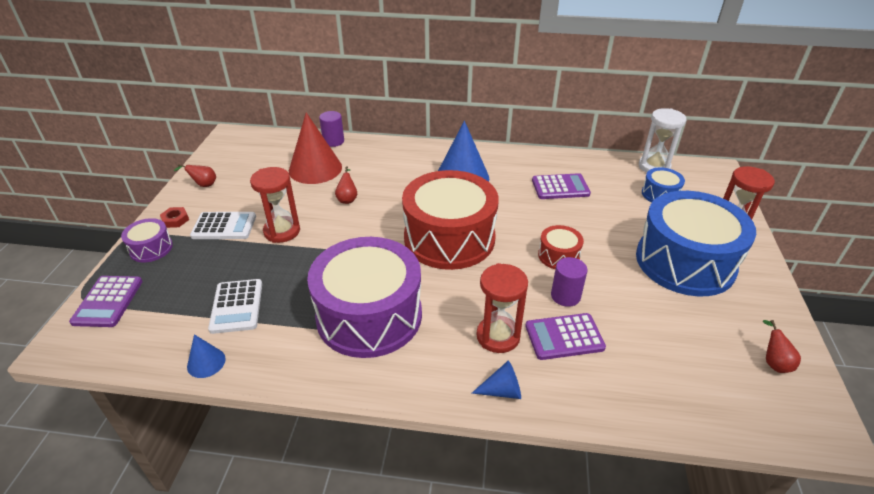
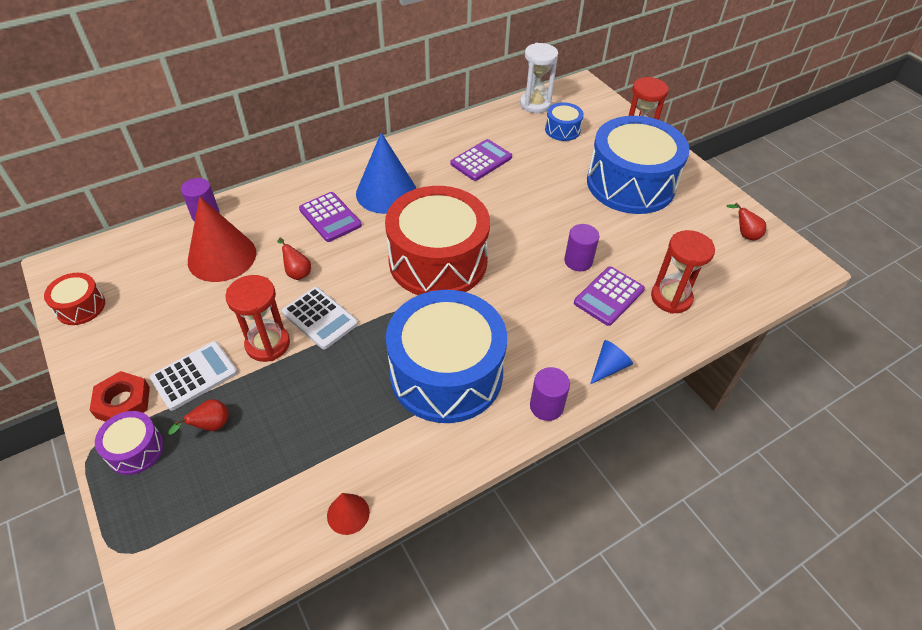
camera: 40 degrees left, 10 degrees up
purple calculator [69,276,143,327] -> purple calculator moved to [299,192,362,242]
red nut [160,207,189,228] -> red nut [90,371,150,422], size x1.55
red pear [173,164,216,187] -> red pear moved to [169,399,229,435]
blue cone [187,334,226,378] -> red cone [327,493,370,535]
white calculator [208,279,262,334] -> white calculator moved to [282,287,358,349]
purple drum [307,237,422,358] -> blue drum [386,290,507,423]
red hourglass [477,263,528,353] -> red hourglass moved to [651,230,715,314]
red drum [538,225,584,269] -> red drum moved to [44,273,105,325]
none -> purple cylinder [530,367,570,421]

